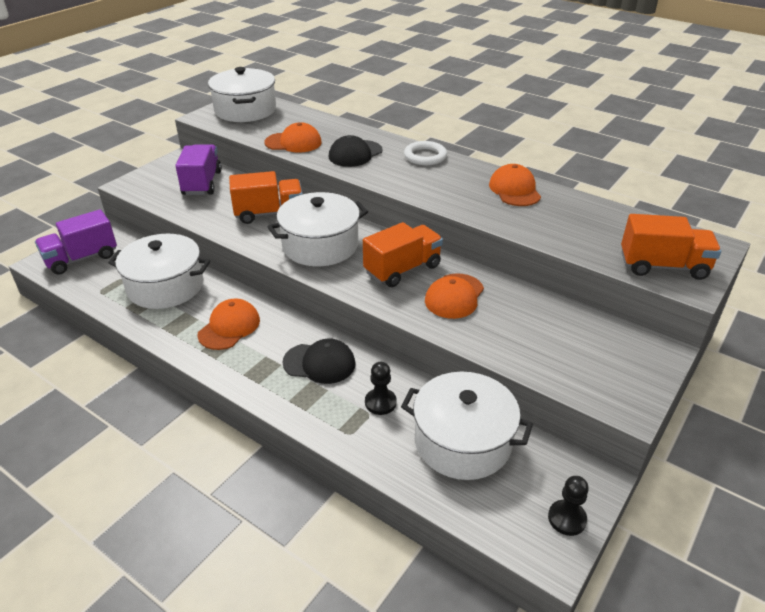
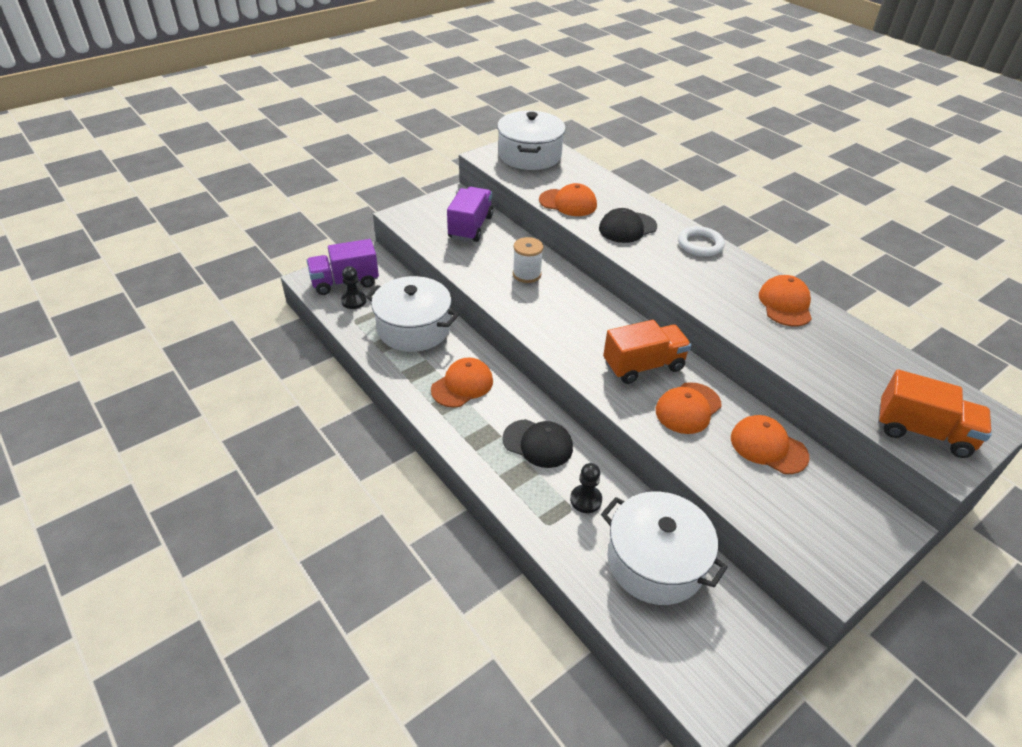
camera: 15 degrees right, 5 degrees up
orange truck [229,171,303,224] -> white spool [513,237,543,283]
white pot [267,192,368,266] -> none
black pawn [548,476,589,536] -> black pawn moved to [341,266,366,309]
none -> orange cap [731,415,809,474]

